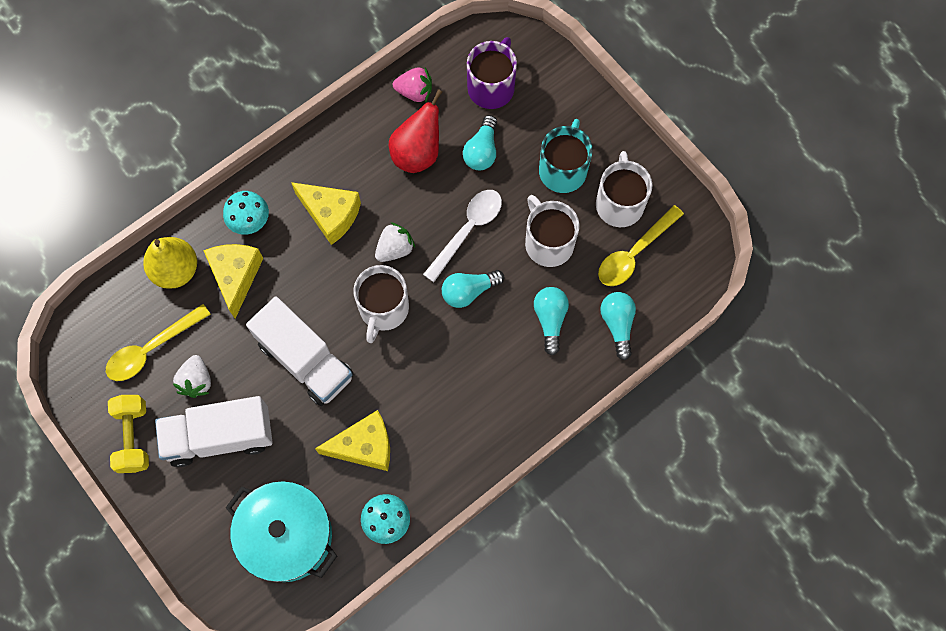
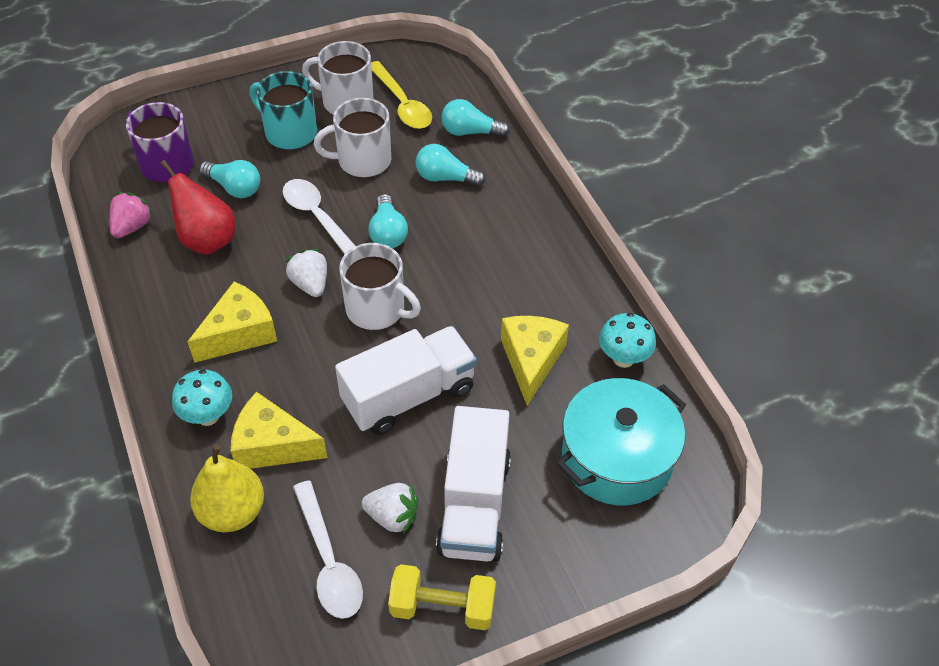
camera: 75 degrees left, 20 degrees down
yellow spoon [106,304,211,381] -> white spoon [293,481,363,619]

